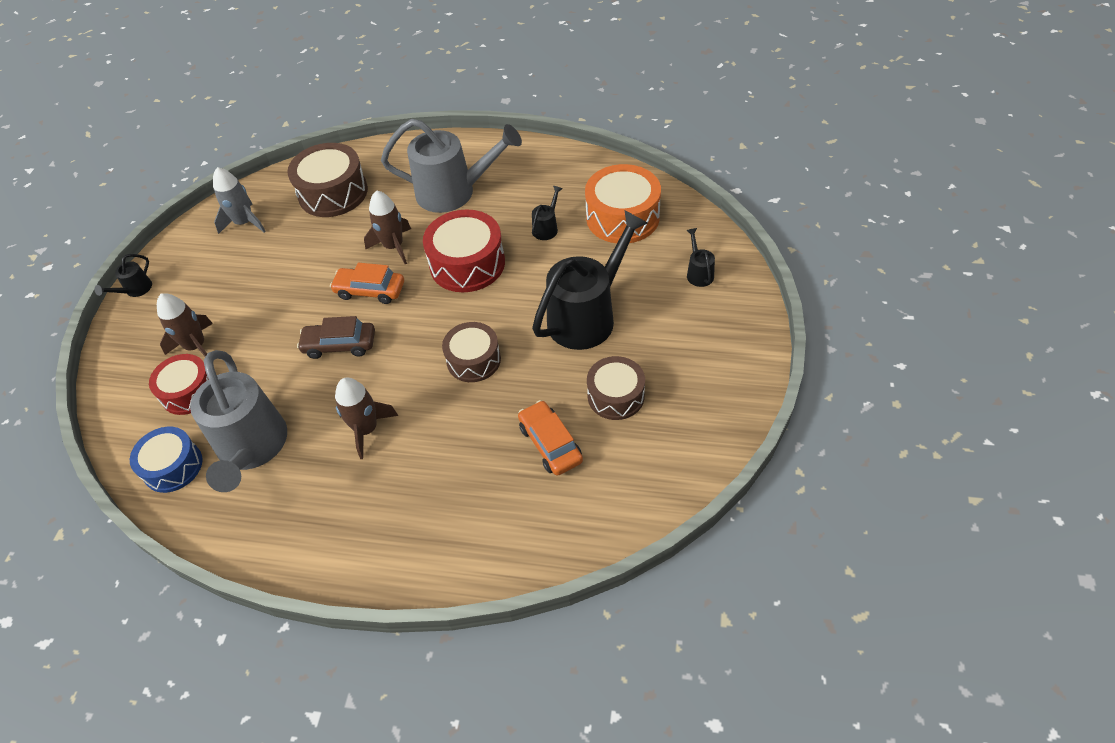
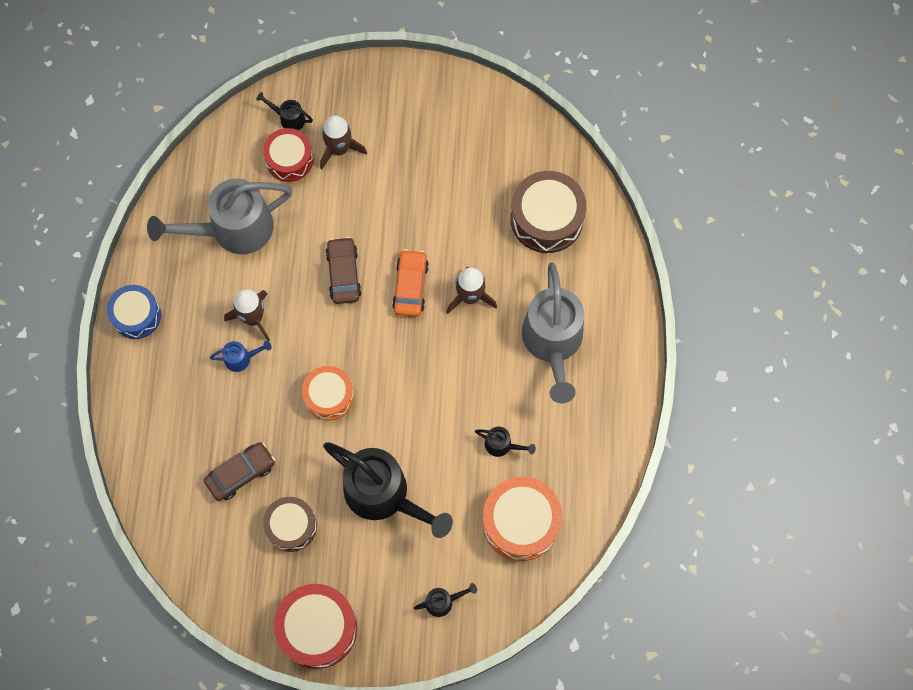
camera: 80 degrees right, 20 degrees up
black watering can [95,254,152,297] -> black watering can moved to [256,92,313,130]
blue drum [130,427,203,493] -> blue drum moved to [107,285,161,339]
grey rocket [213,167,266,234] -> none
red drum [423,209,505,292] -> red drum moved to [274,584,357,669]
brown drum [442,322,501,382] -> orange drum [302,366,354,421]
orange car [518,400,583,476] -> brown car [204,442,275,501]
none -> blue watering can [210,341,272,372]

